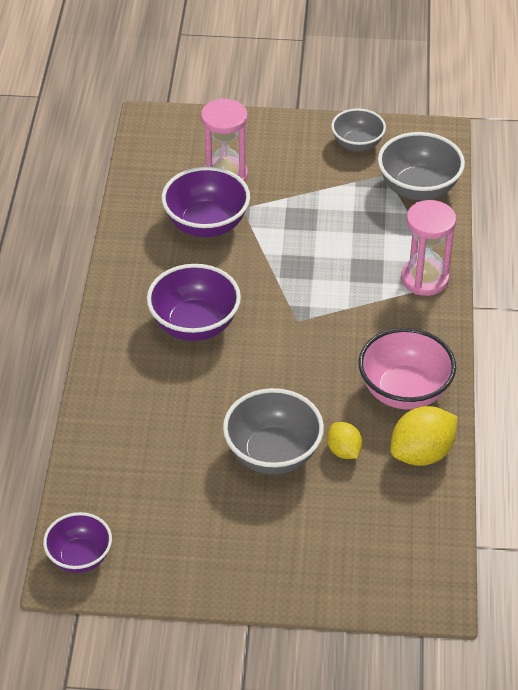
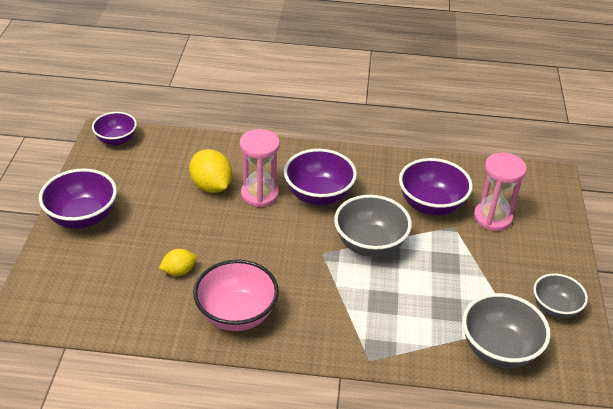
camera: 90 degrees right, 5 degrees down
grey bowl [223,388,324,474] -> grey bowl moved to [334,195,412,257]
yellow lemon [390,406,457,466] -> yellow lemon moved to [189,149,232,193]
pink hourglass [401,200,456,296] -> pink hourglass moved to [240,129,280,207]
none -> purple bowl [39,168,117,229]

